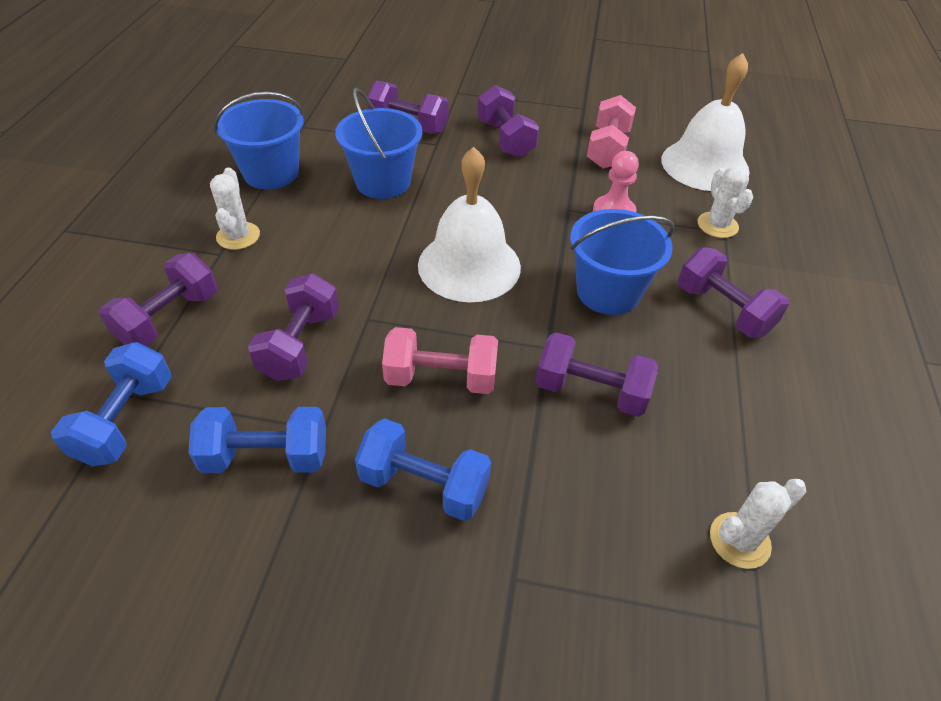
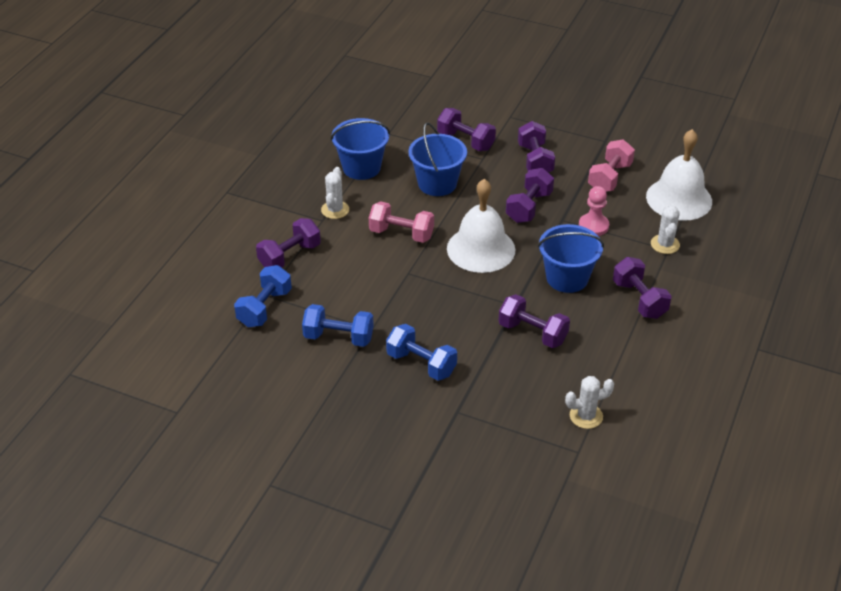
camera: 15 degrees right, 5 degrees down
purple dumbbell [248,273,339,381] -> purple dumbbell moved to [506,168,554,223]
pink dumbbell [382,327,498,394] -> pink dumbbell moved to [369,201,434,243]

